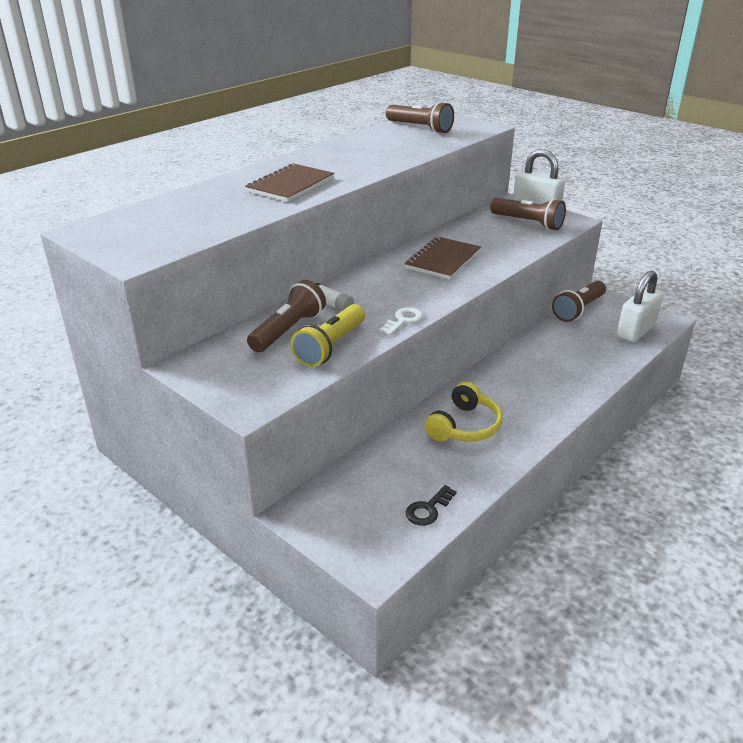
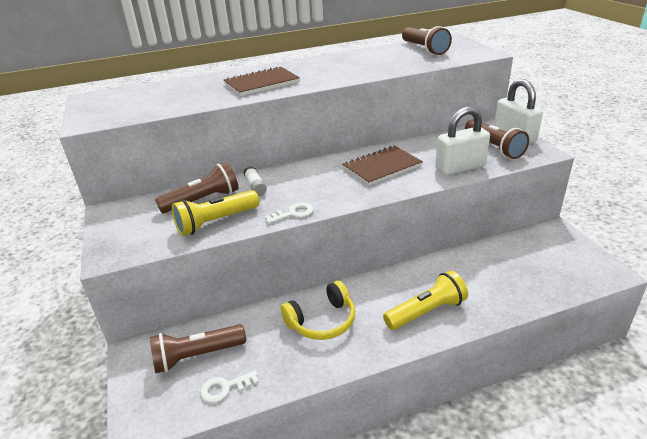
camera: 30 degrees right, 0 degrees up
black key [406,485,457,526] -> white key [200,371,259,403]
brown flashlight [552,281,606,322] -> brown flashlight moved to [150,325,246,373]
white padlock [617,270,663,343] -> white padlock moved to [435,107,490,175]
none -> yellow flashlight [383,270,468,330]

